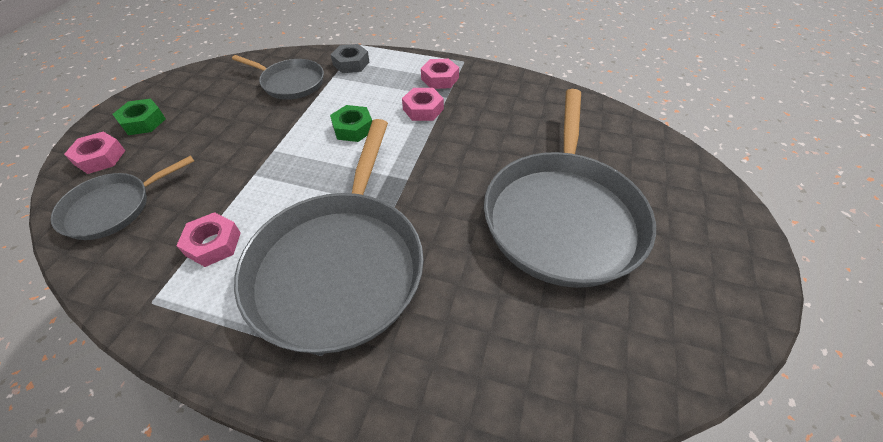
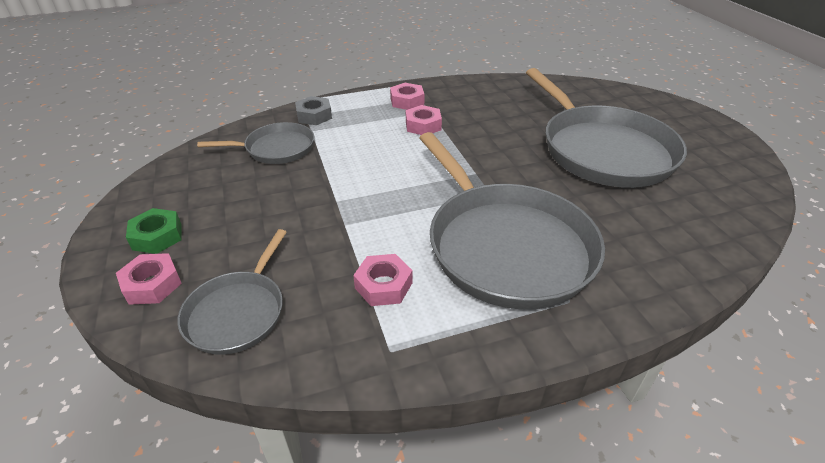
camera: 35 degrees left, 10 degrees down
green nut [330,105,372,142] -> none

